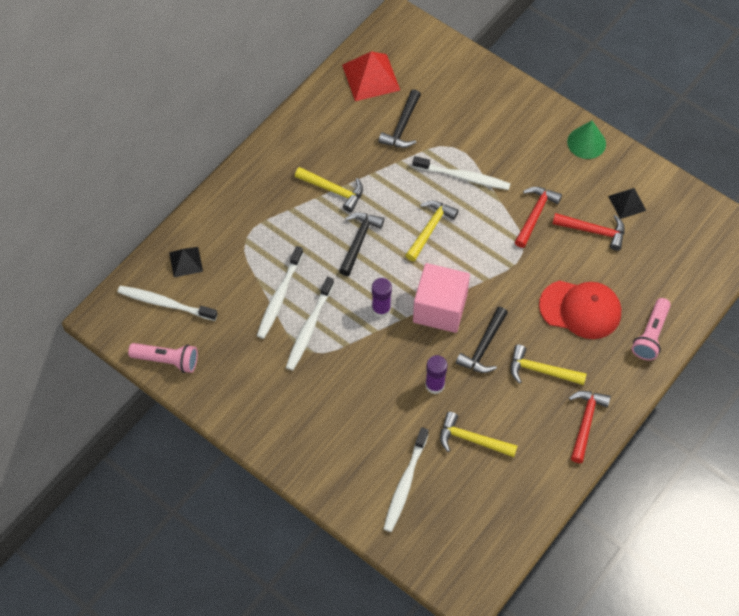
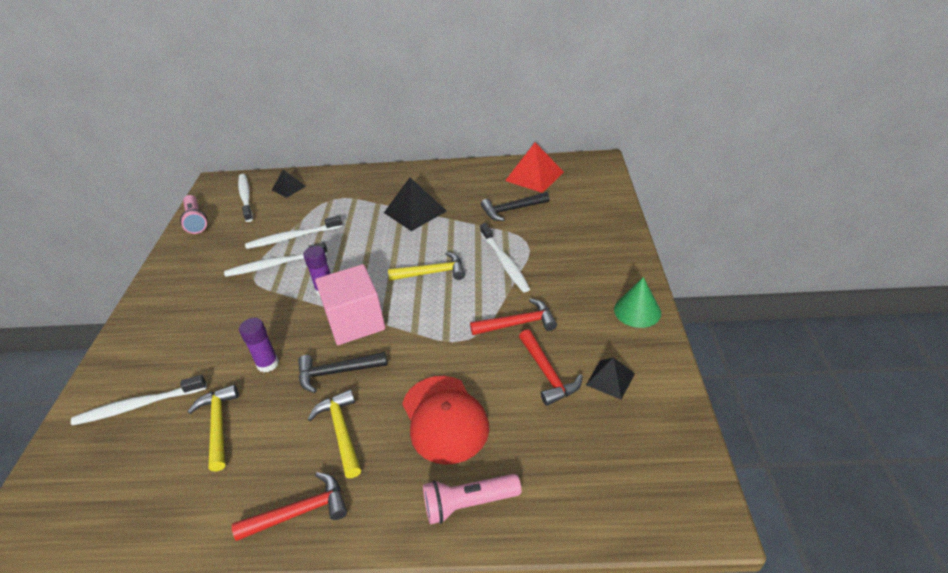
camera: 55 degrees right, 20 degrees down
yellow hammer [295,167,363,212] -> black pyramid [384,178,447,231]
black hammer [339,213,384,276] -> none

